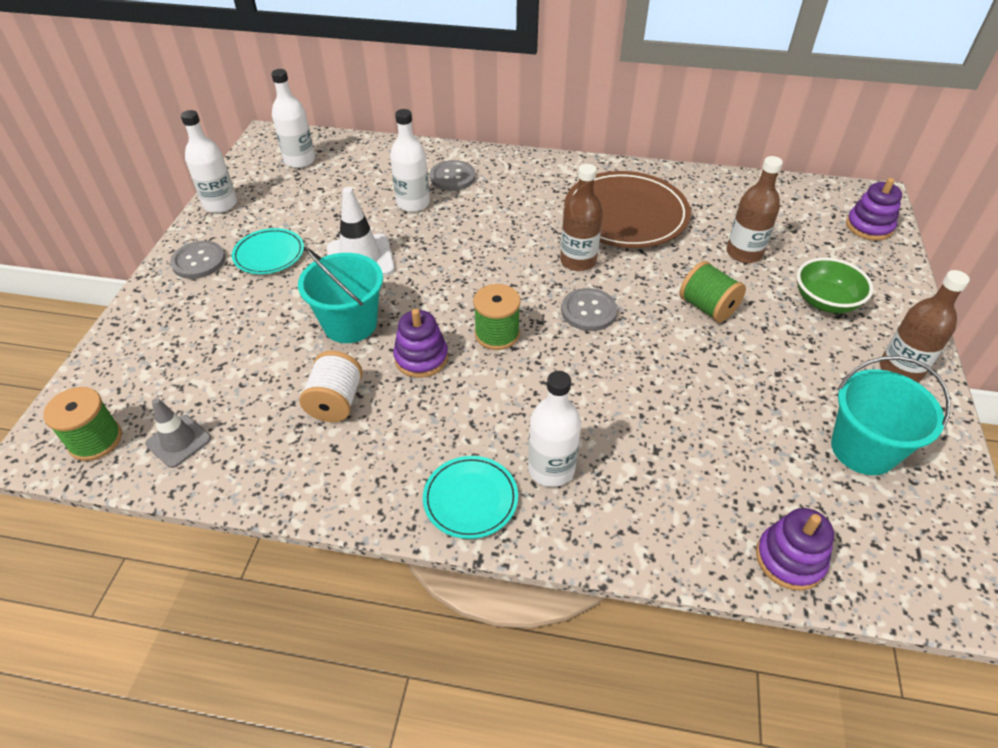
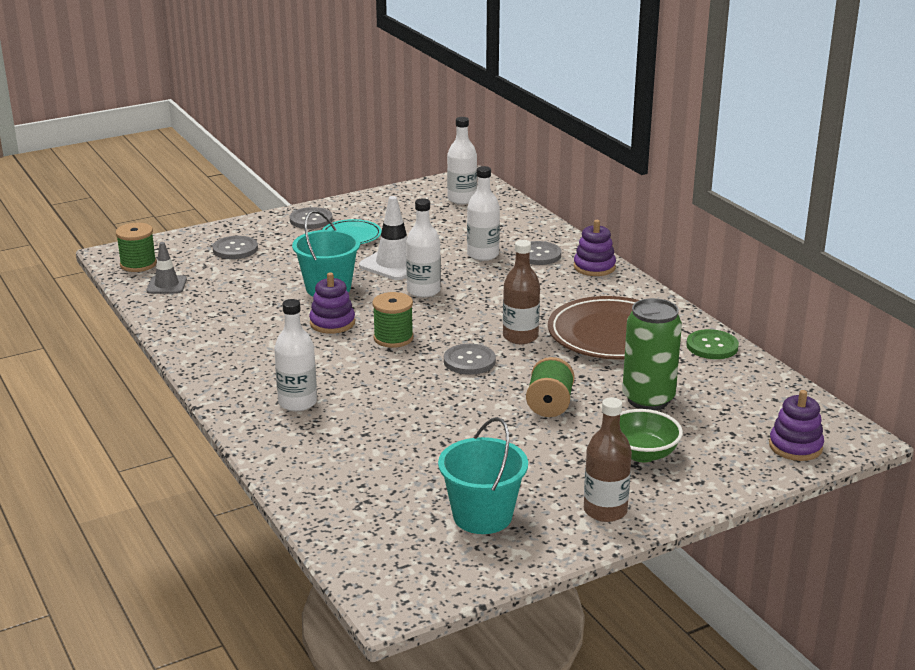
camera: 50 degrees right, 20 degrees down
white bottle [181,110,237,213] -> white bottle moved to [406,198,441,298]
white spool [299,351,363,422] -> none
turquoise plate [423,456,518,539] -> none
brown bottle [727,156,783,263] -> green can [622,298,682,410]
purple stacking toy [756,508,834,591] -> purple stacking toy moved to [574,220,616,276]
none -> grey button [212,236,258,259]
none -> green button [686,329,739,359]

